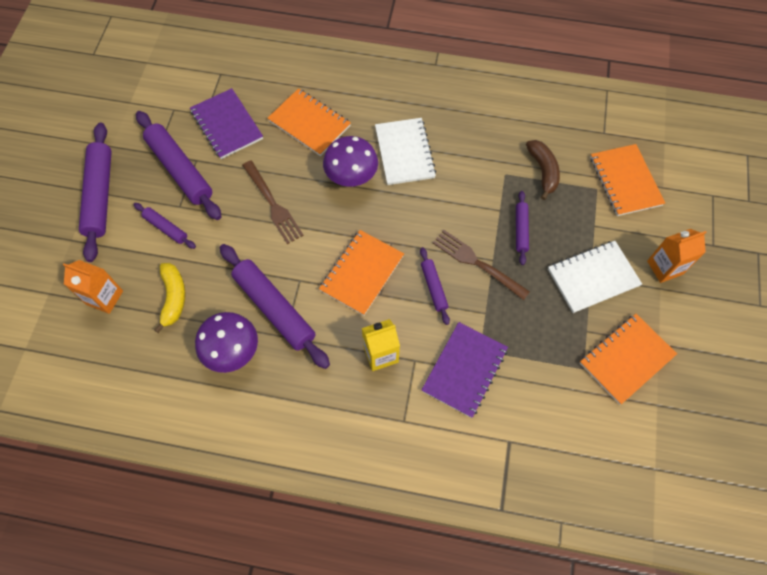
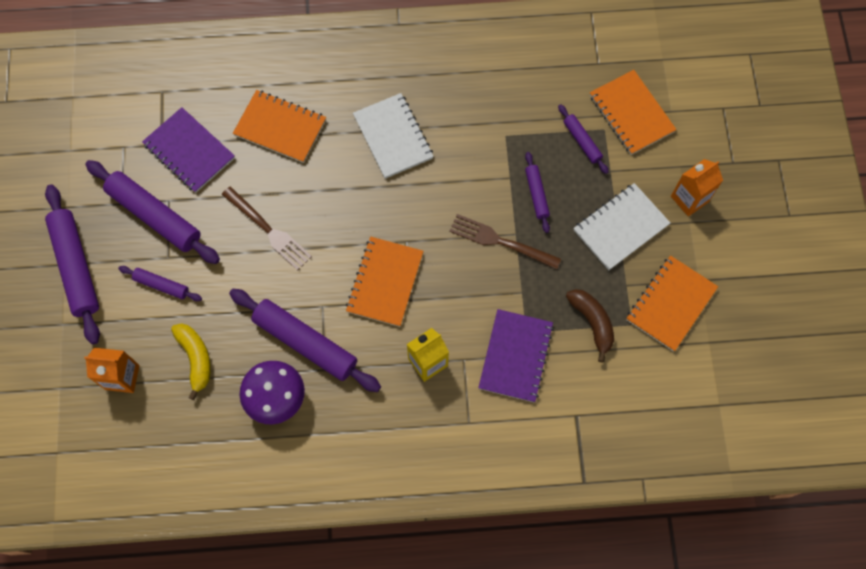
camera: 15 degrees left, 5 degrees up
purple mushroom [323,136,378,187] -> none
purple rolling pin [420,247,450,325] -> purple rolling pin moved to [558,104,609,174]
brown banana [526,140,560,200] -> brown banana moved to [566,289,614,363]

